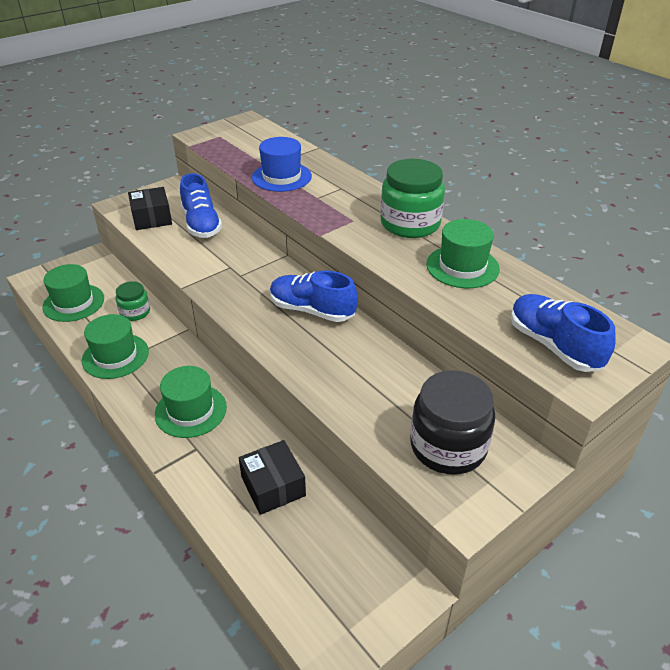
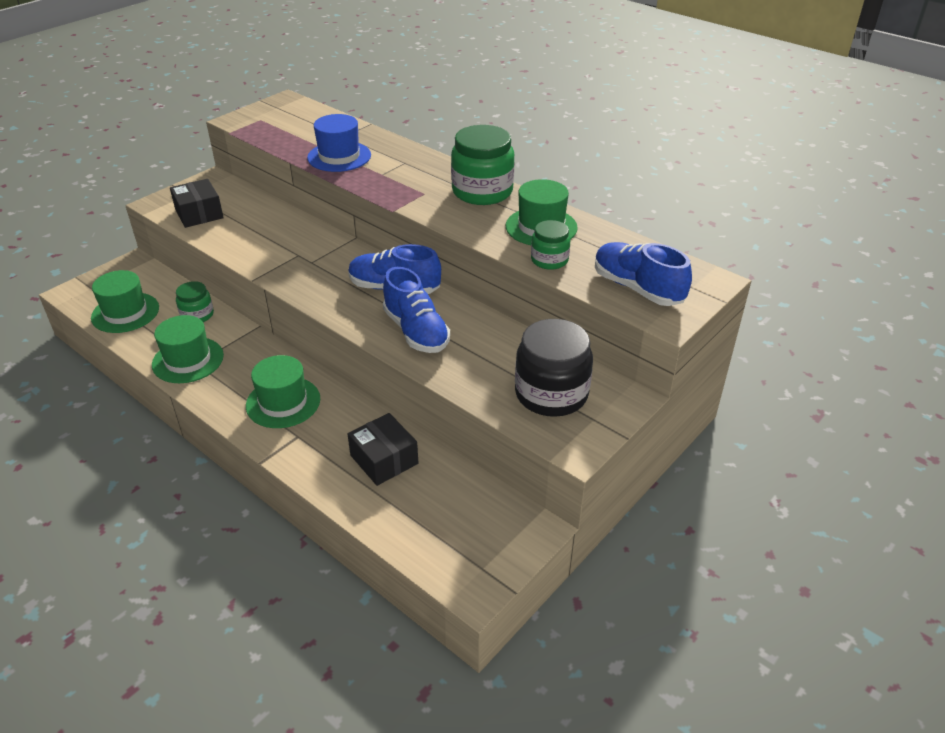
camera: 10 degrees left, 0 degrees up
blue shoe [180,173,222,238] -> blue shoe moved to [383,267,450,353]
none -> green jar [531,220,571,270]

